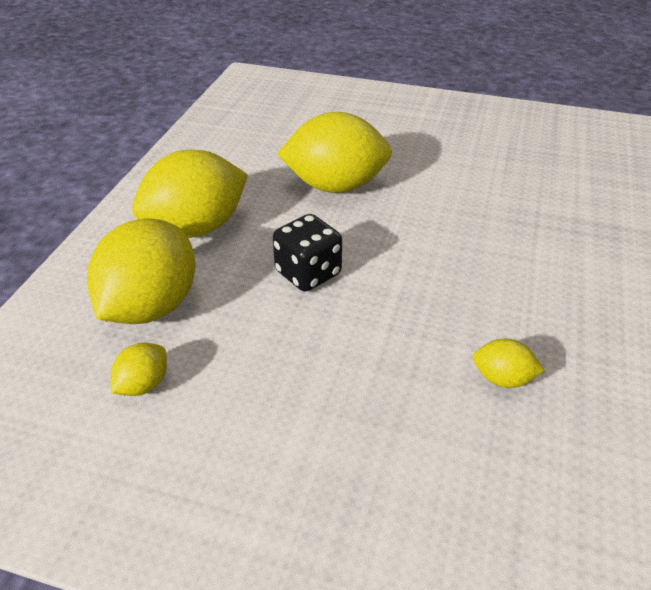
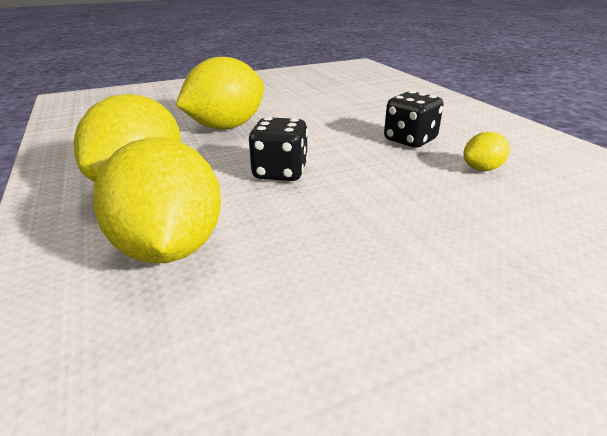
camera: 40 degrees left, 10 degrees down
yellow lemon [111,343,167,396] -> none
none -> black dice [384,91,444,148]

